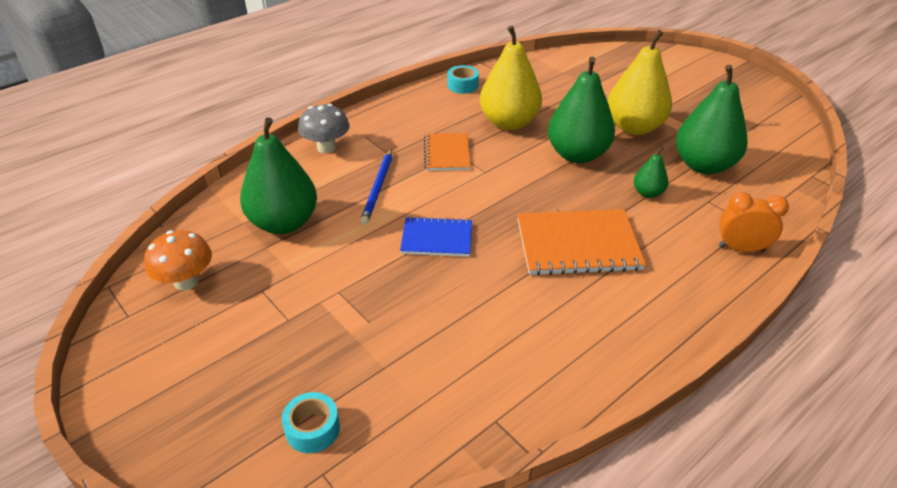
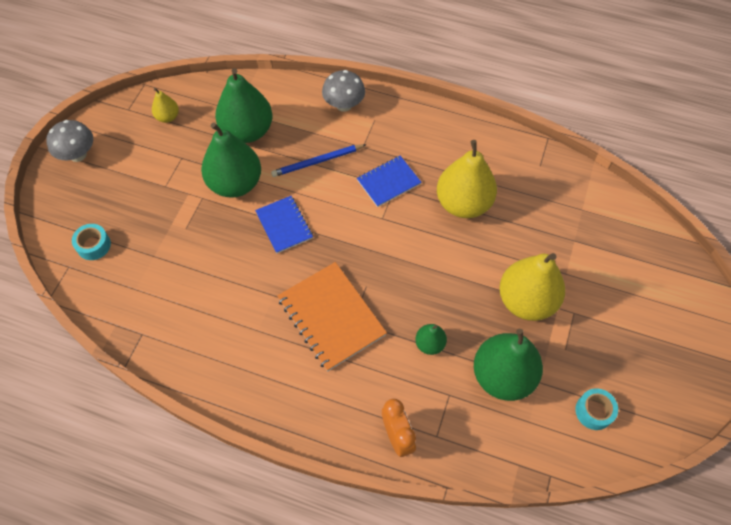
camera: 60 degrees right, 20 degrees up
orange mushroom [144,230,212,290] -> yellow pear [152,88,179,123]
orange notebook [424,133,471,171] -> blue notebook [357,156,421,207]
turquoise tape [447,65,479,94] -> turquoise tape moved to [575,388,618,430]
green pear [548,57,615,163] -> green pear moved to [201,122,261,198]
none -> grey mushroom [46,120,93,162]

